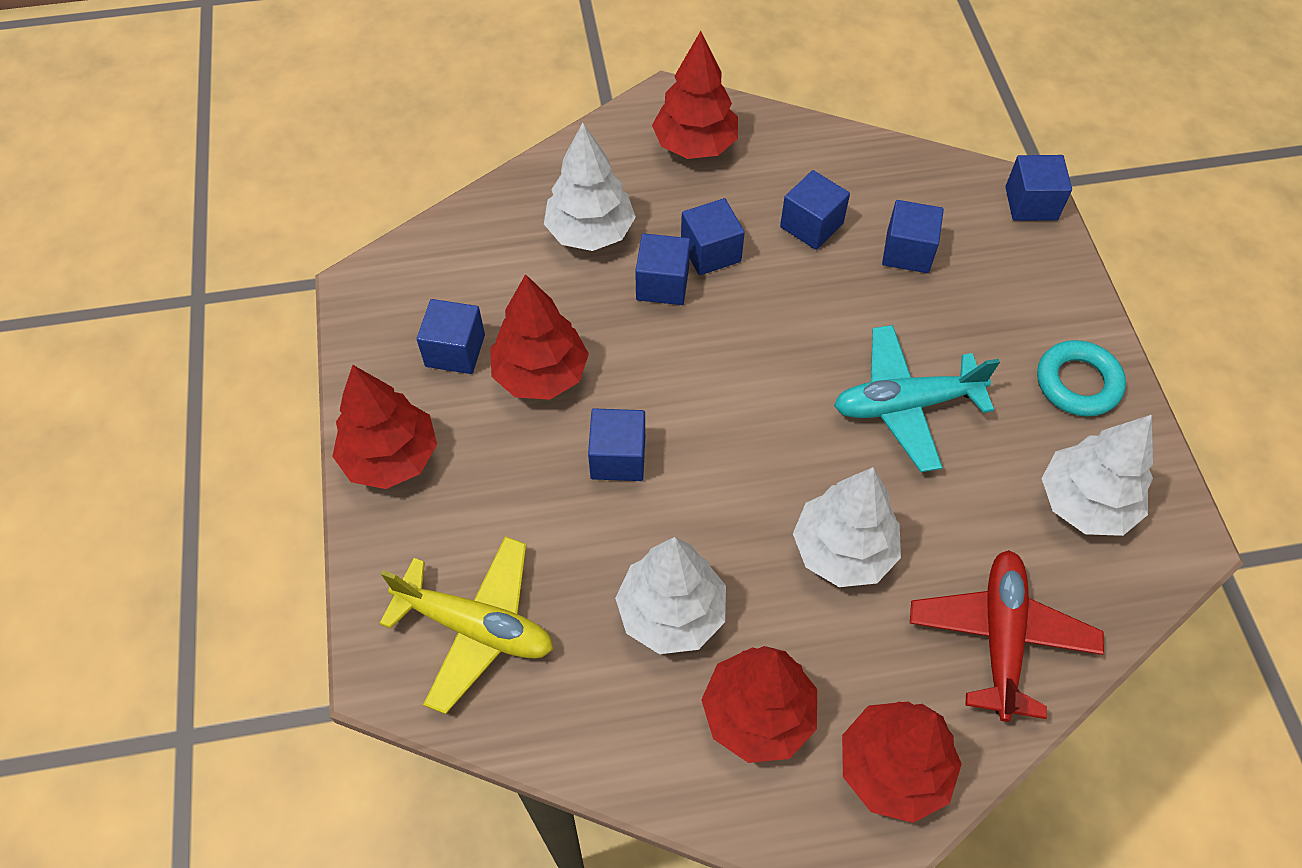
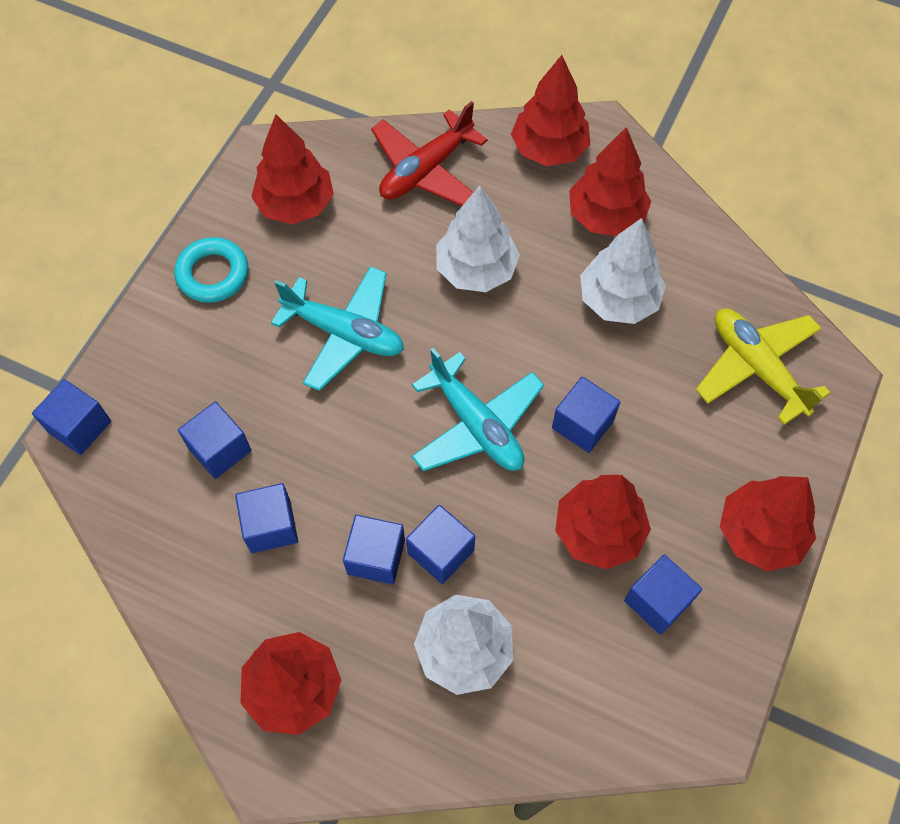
camera: 145 degrees left, 5 degrees up
white tree [1042,415,1153,536] -> red tree [251,115,334,224]
none -> turquoise plane [412,348,544,471]

